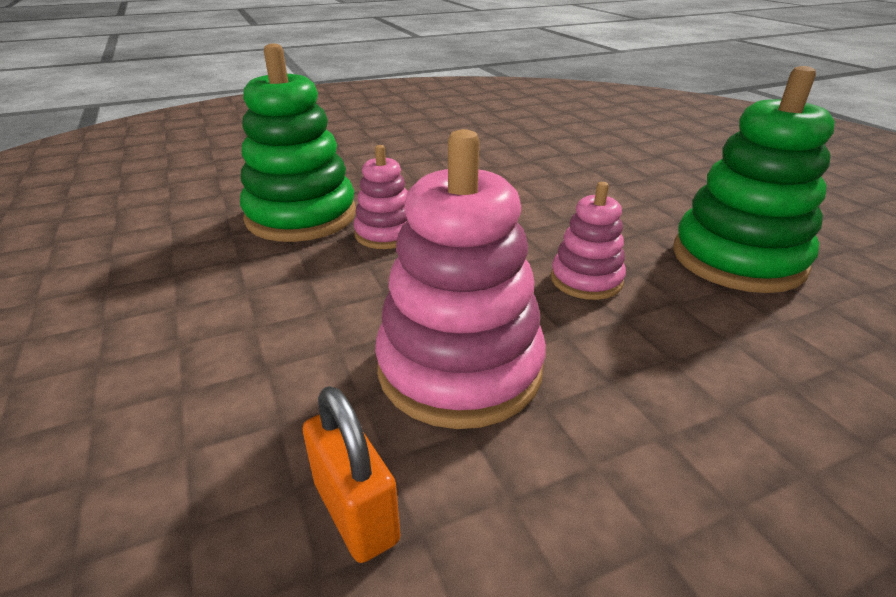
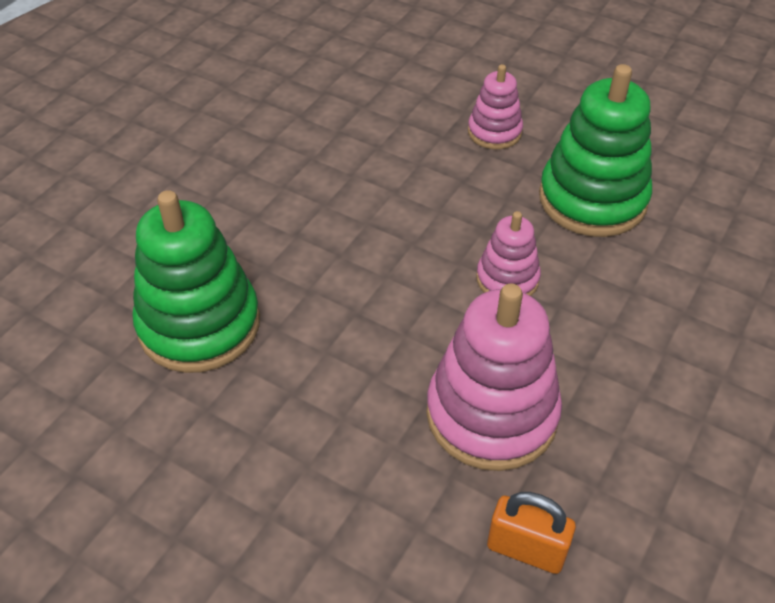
camera: 35 degrees left, 15 degrees up
pink stacking toy [354,145,408,249] -> pink stacking toy moved to [468,64,523,149]

